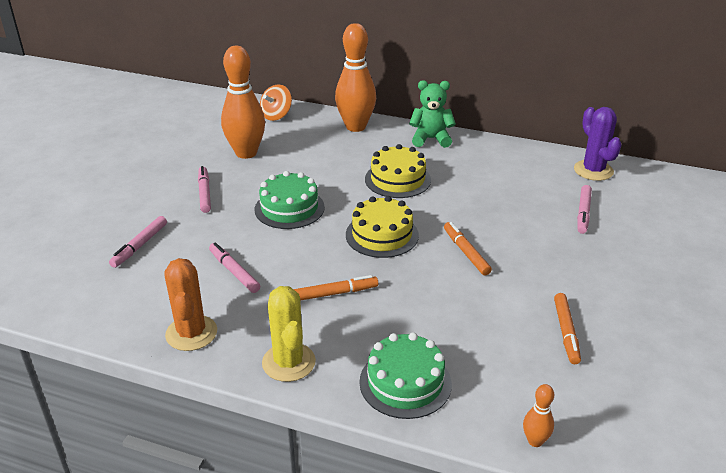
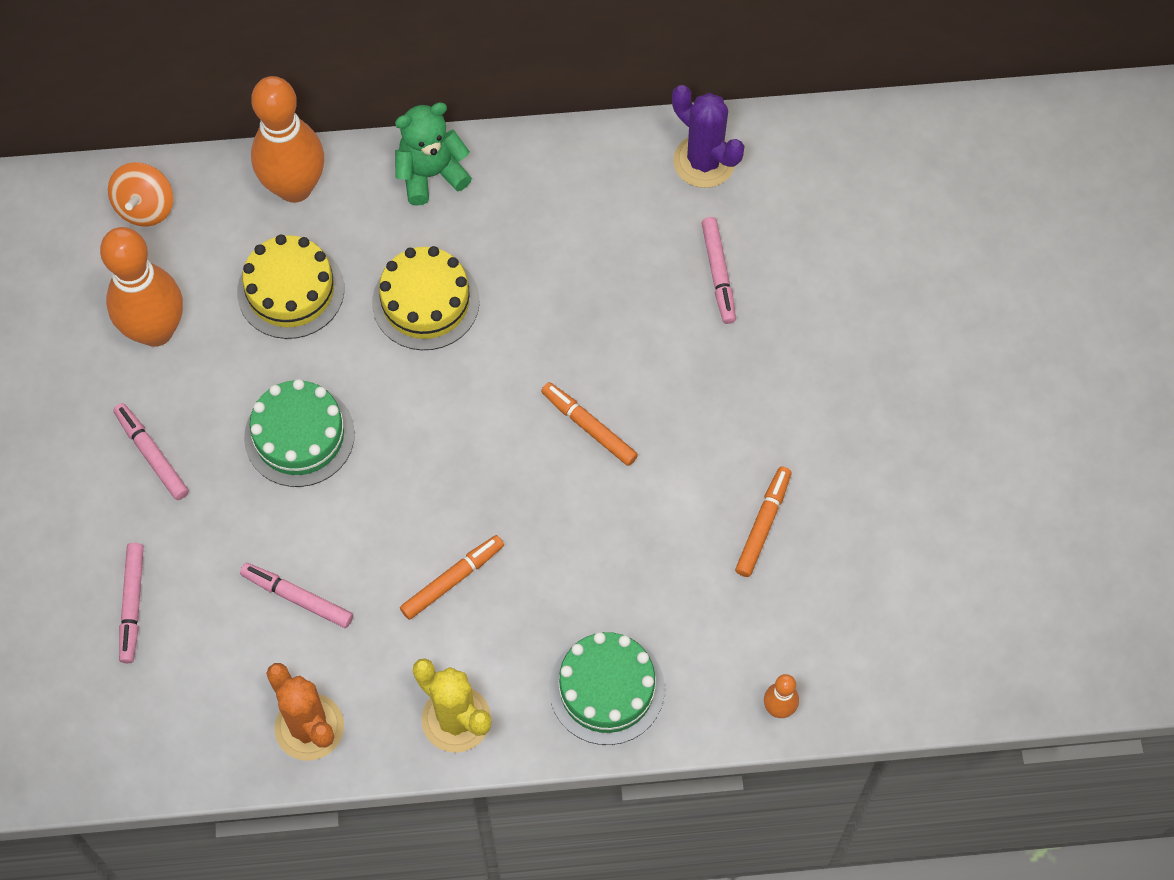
camera: 25 degrees left, 30 degrees up
yellow cake [346,196,419,258] -> yellow cake moved to [237,235,344,339]
orange marker [554,293,581,364] -> orange marker turned 135 degrees counterclockwise [735,466,792,577]

